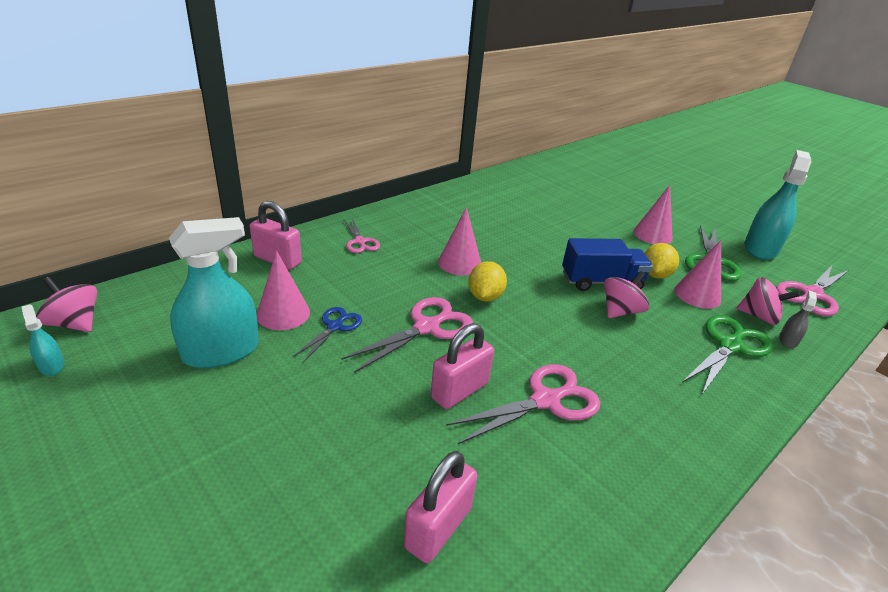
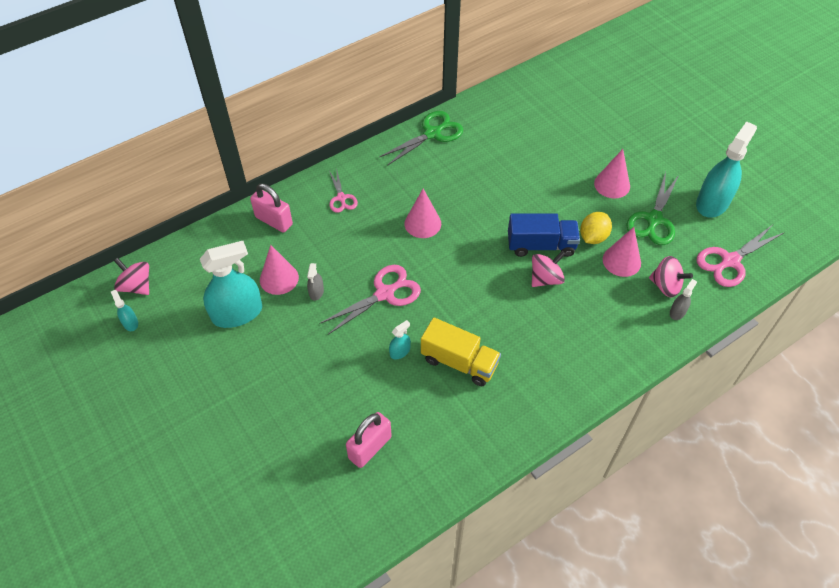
camera: 10 degrees right, 20 degrees up
blue scissors [293,307,362,362] -> grey spray bottle [307,263,324,301]
pink padlock [431,323,494,409] -> turquoise spray bottle [389,320,411,359]
pink scissors [446,364,601,444] -> yellow truck [421,318,501,386]
yellow lemon [468,261,507,302] -> none
green scissors [683,315,773,394] -> green scissors moved to [379,111,463,166]

